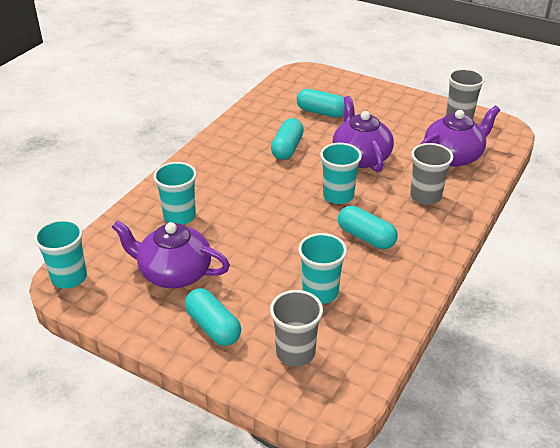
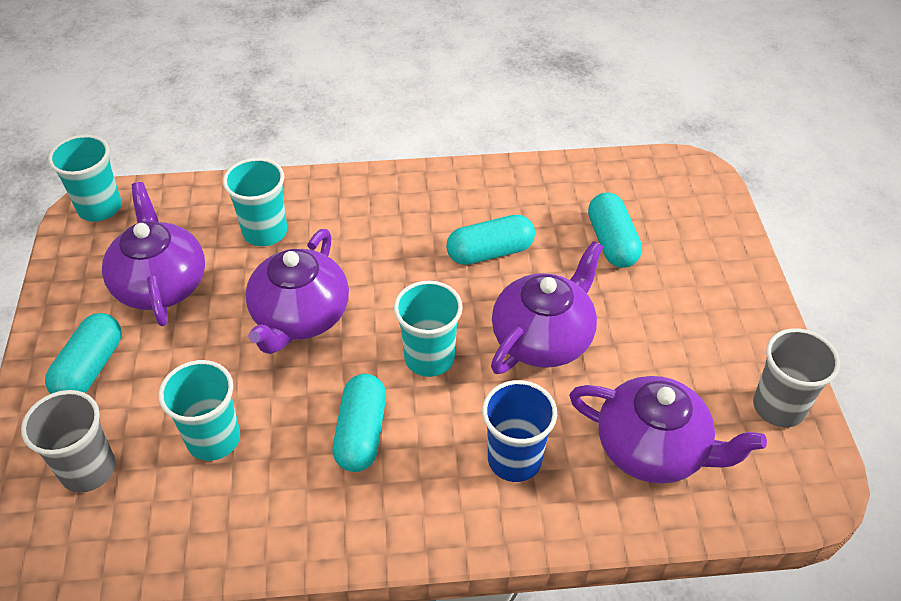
camera: 55 degrees right, 10 degrees up
grey cup [410,143,453,204] -> blue cup [482,380,557,482]
none -> purple teapot [245,229,349,354]

